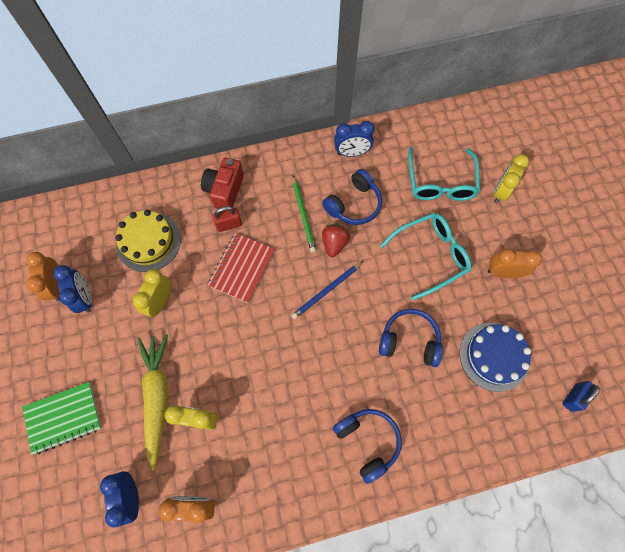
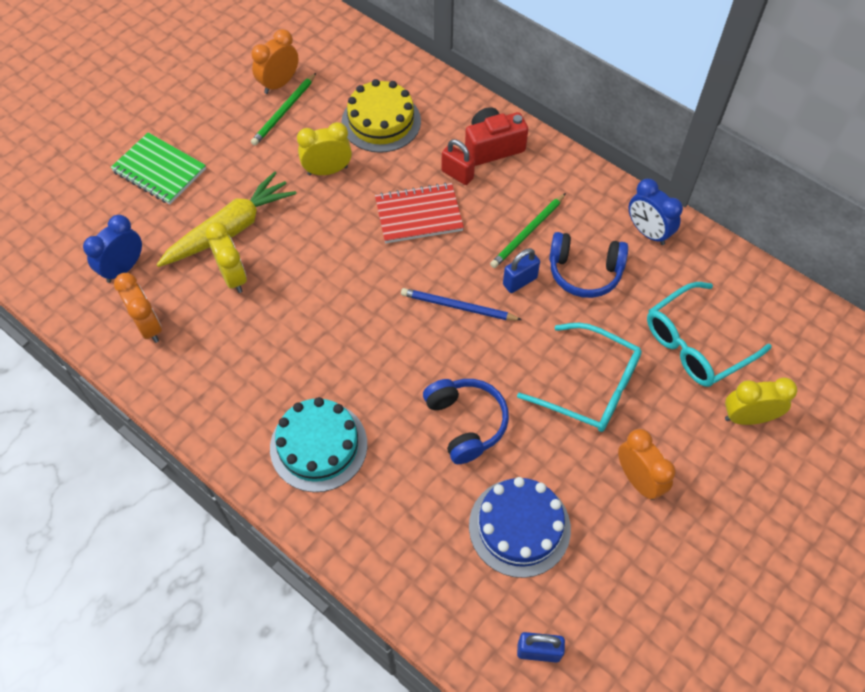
camera: 55 degrees right, 10 degrees down
blue clock [53,265,92,313] -> green pencil [251,73,316,146]
red strawberry [322,224,350,257] -> blue padlock [503,248,540,293]
blue headphones [333,409,402,484] -> turquoise cake [270,397,367,492]

